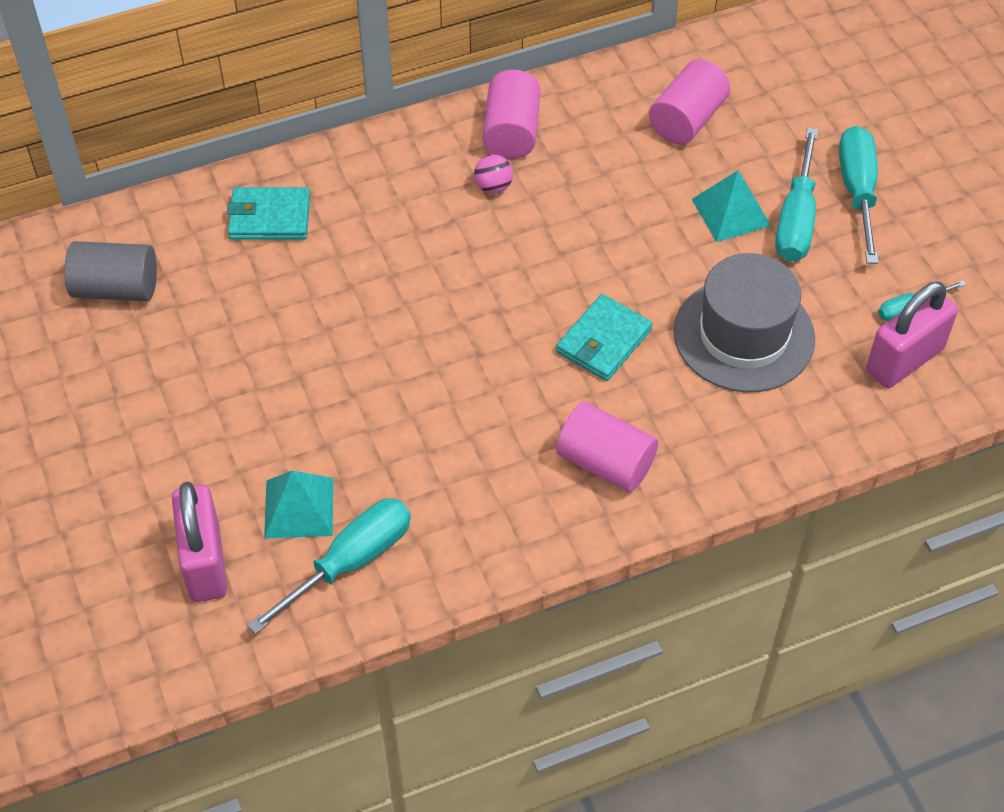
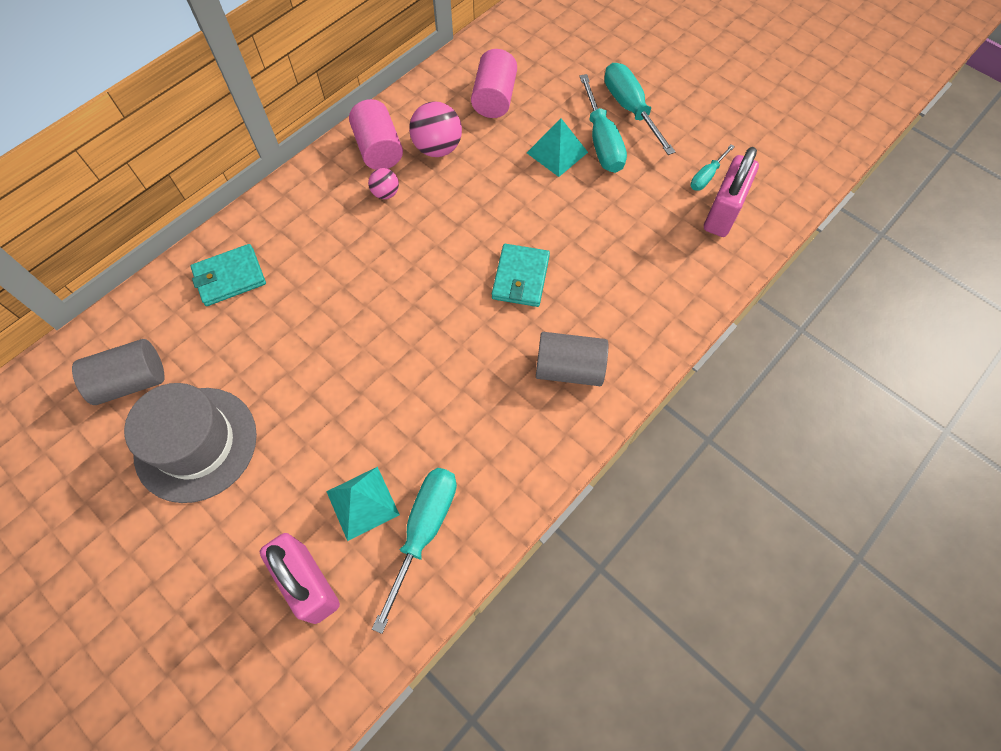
camera: 25 degrees left, 10 degrees up
pink cylinder [556,402,658,492] -> grey cylinder [536,332,608,386]
grey hat [674,253,815,392] -> grey hat moved to [124,383,257,503]
none -> pink ball [409,101,462,157]

